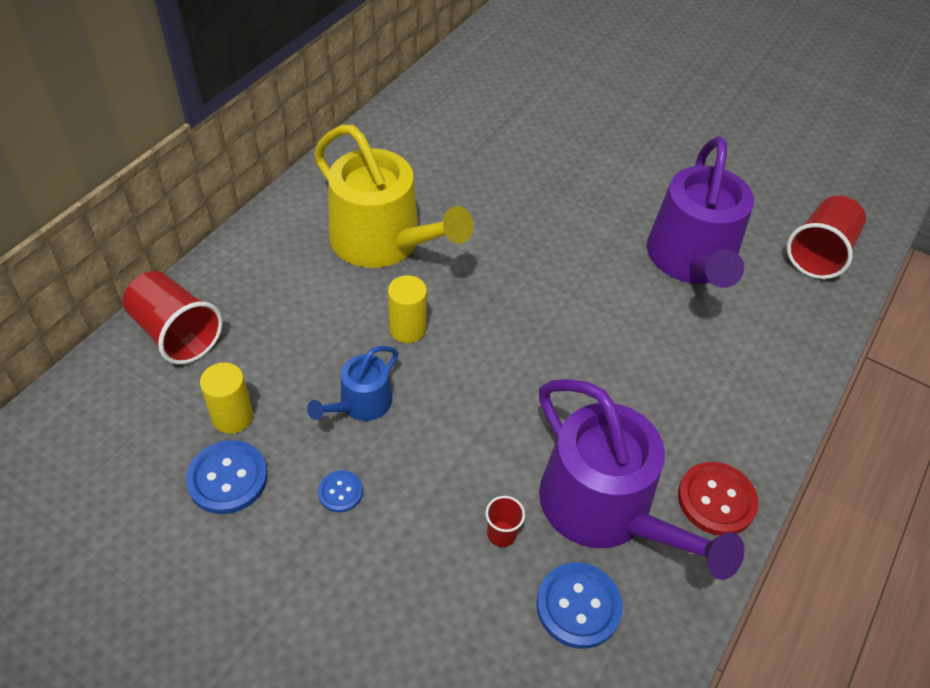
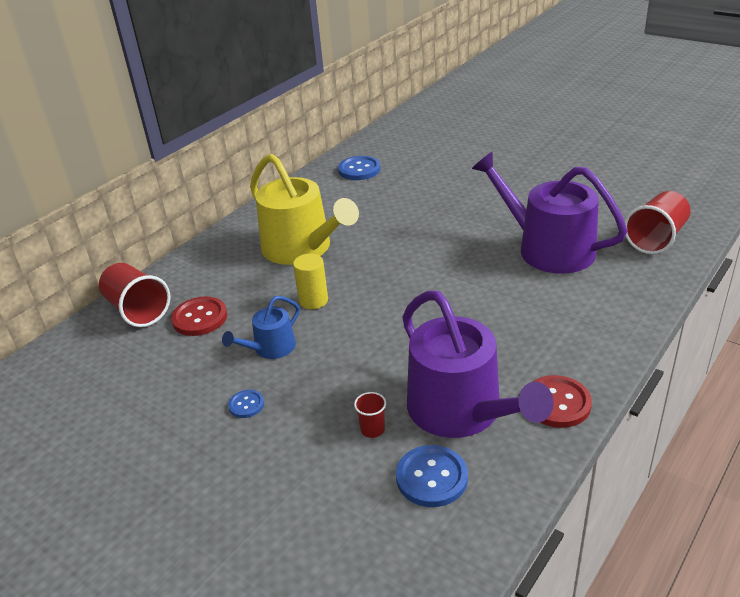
camera: 10 degrees right, 15 degrees down
blue button [186,440,268,514] -> blue button moved to [338,156,381,180]
yellow cylinder [200,362,253,434] -> none
purple watering can [647,136,754,288] -> purple watering can turned 120 degrees clockwise [472,152,627,274]
none -> red button [171,297,227,336]

